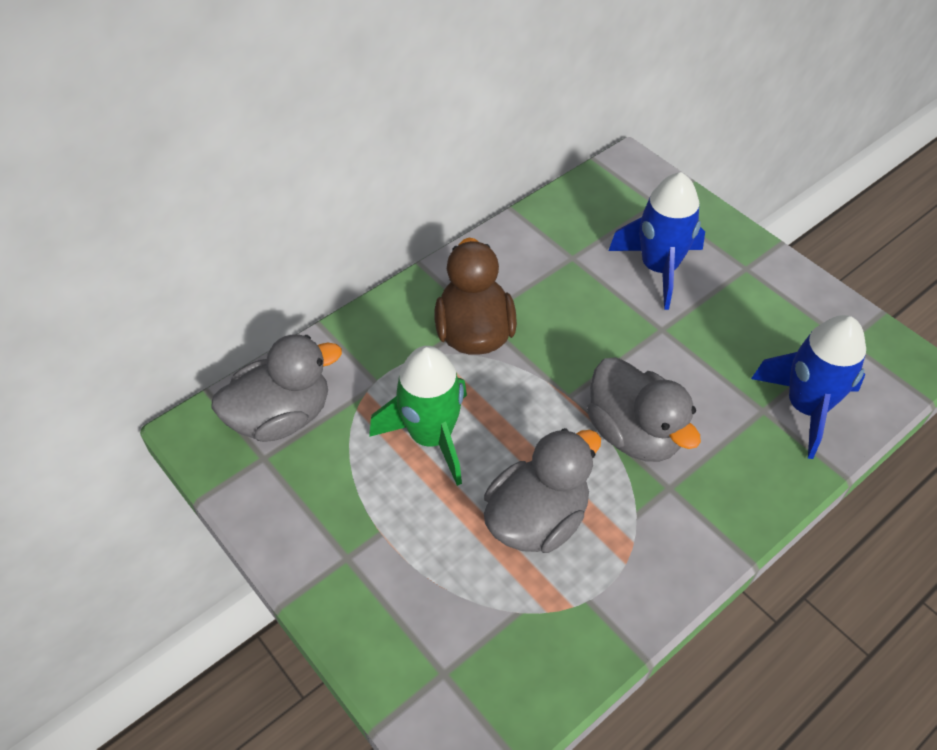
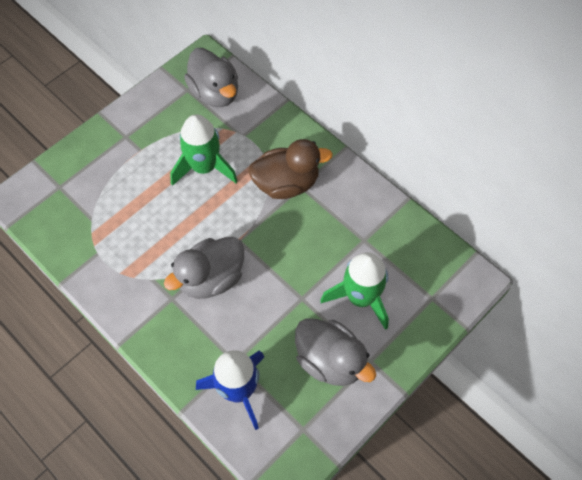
camera: 85 degrees right, 10 degrees up
grey duck [484,428,601,553] -> grey duck moved to [295,318,376,386]
blue rocket [608,172,705,310] -> green rocket [320,252,389,330]

